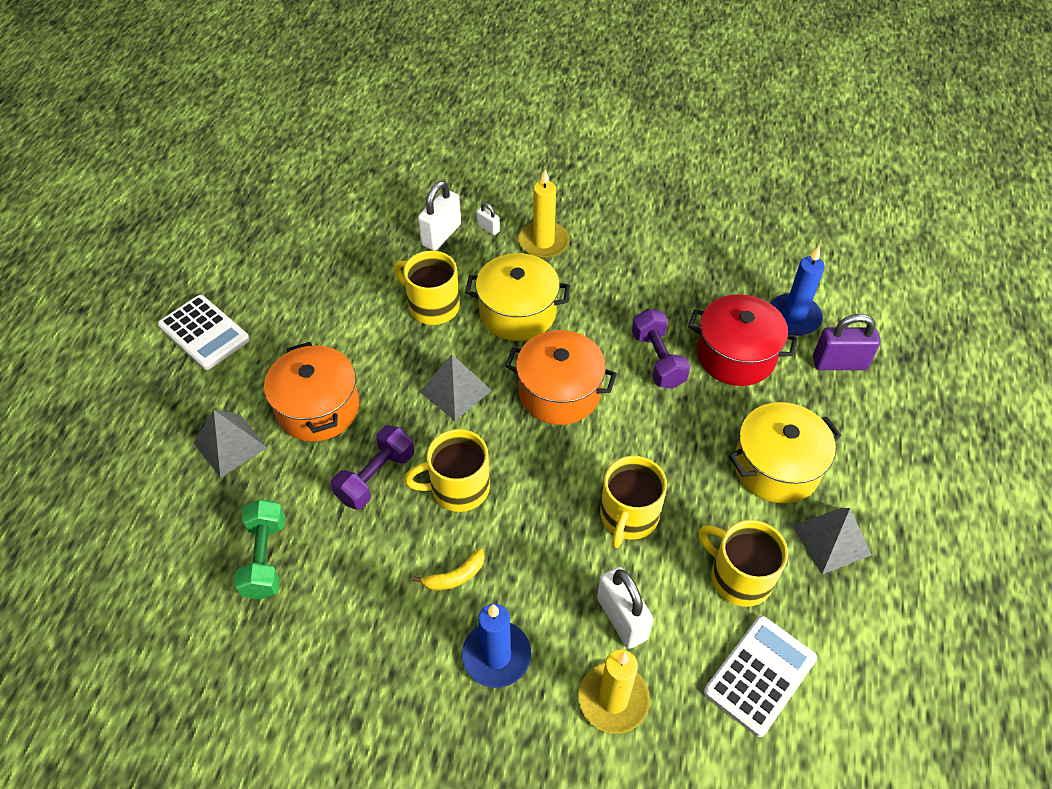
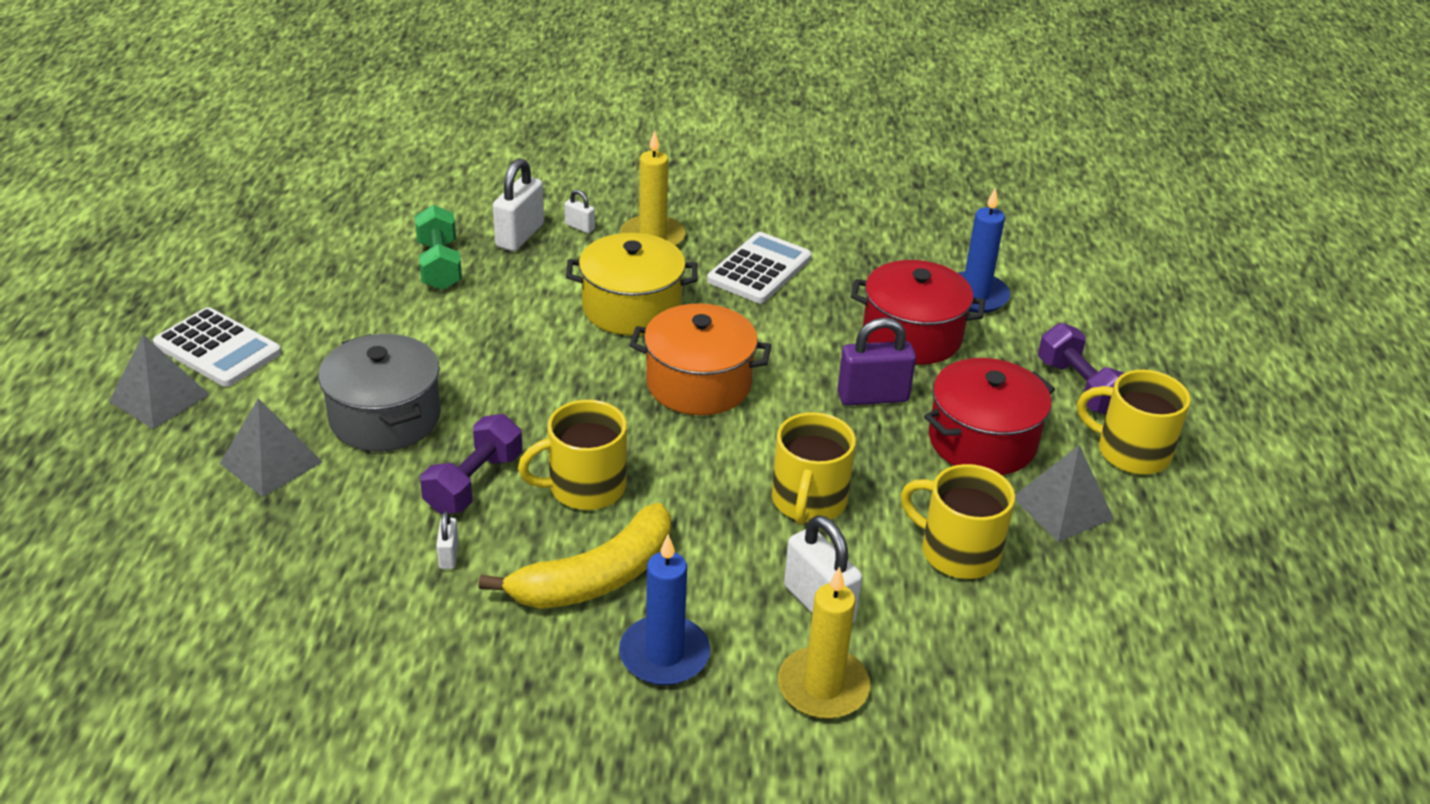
camera: 10 degrees left, 15 degrees down
green dumbbell [234,499,285,600] -> green dumbbell moved to [415,205,462,290]
orange pot [264,342,359,442] -> grey pot [318,334,441,452]
yellow mug [394,251,460,325] -> yellow mug moved to [1077,370,1191,475]
yellow banana [412,548,485,591] -> yellow banana [479,503,671,609], size x2.11
grey pyramid [420,355,492,421] -> grey pyramid moved to [109,334,210,429]
purple dumbbell [632,309,690,389] -> purple dumbbell moved to [1038,323,1124,415]
white calculator [704,616,817,737] -> white calculator moved to [707,232,812,303]
yellow pot [729,402,841,504] -> red pot [924,358,1055,475]
purple padlock [813,314,880,370] -> purple padlock moved to [837,318,916,406]
none -> white padlock [436,511,459,569]

